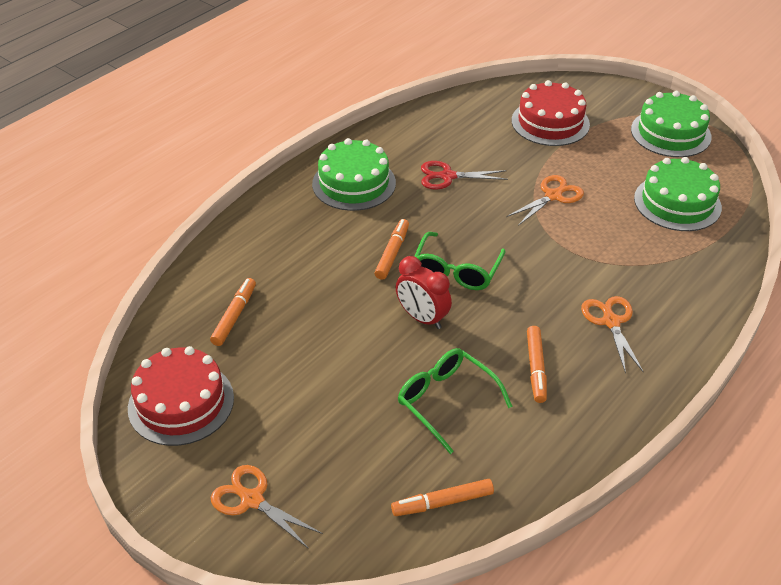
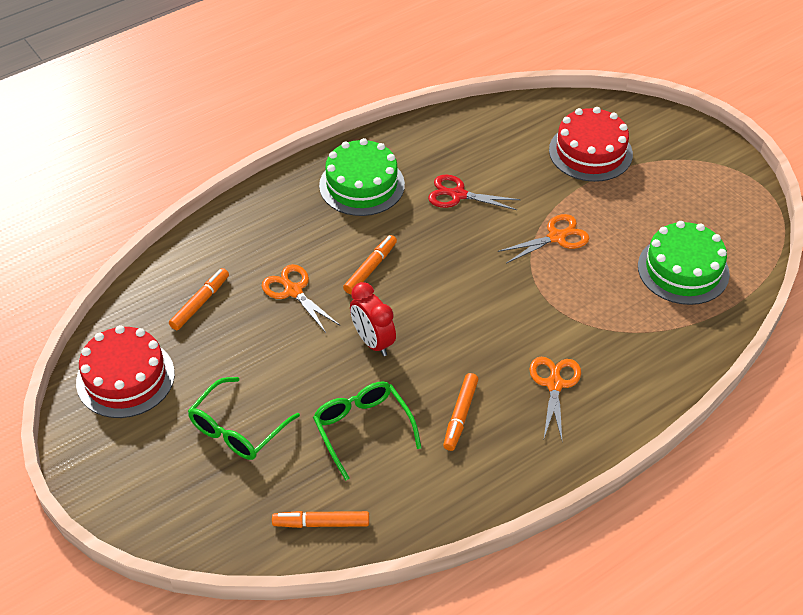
camera: 15 degrees right, 5 degrees up
orange scissors [211,465,323,549] -> orange scissors moved to [262,264,340,333]
green glasses [414,232,506,290] -> green glasses moved to [188,377,300,460]
green cake [631,91,712,157] -> none

